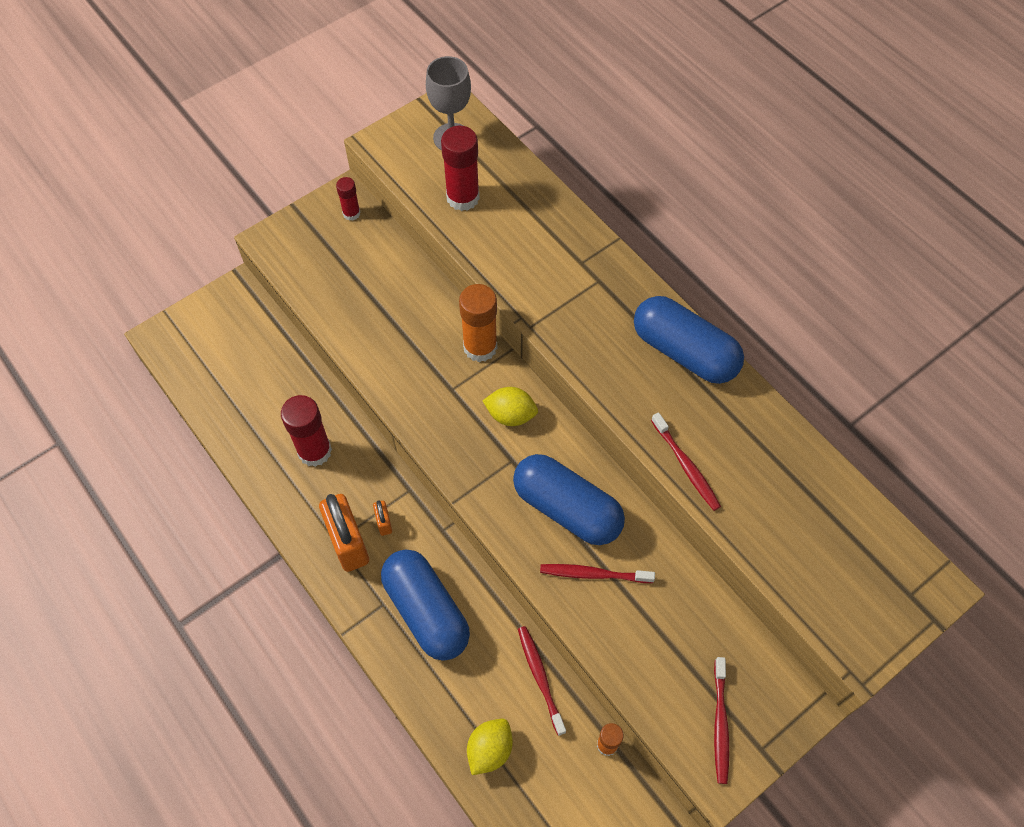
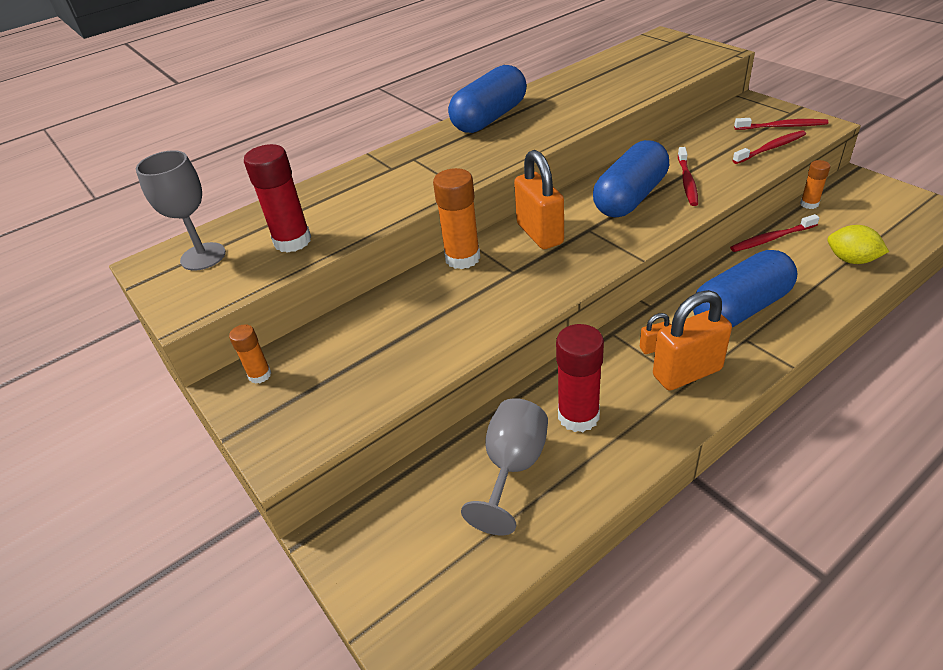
camera: 85 degrees left, 20 degrees down
red glue stick [336,177,360,221] -> orange glue stick [229,324,271,384]
yellow lemon [483,387,538,426] -> orange padlock [514,150,564,249]
red toothbrush [651,413,721,511] -> red toothbrush moved to [732,130,806,164]
none -> grey goblet [461,398,548,535]

